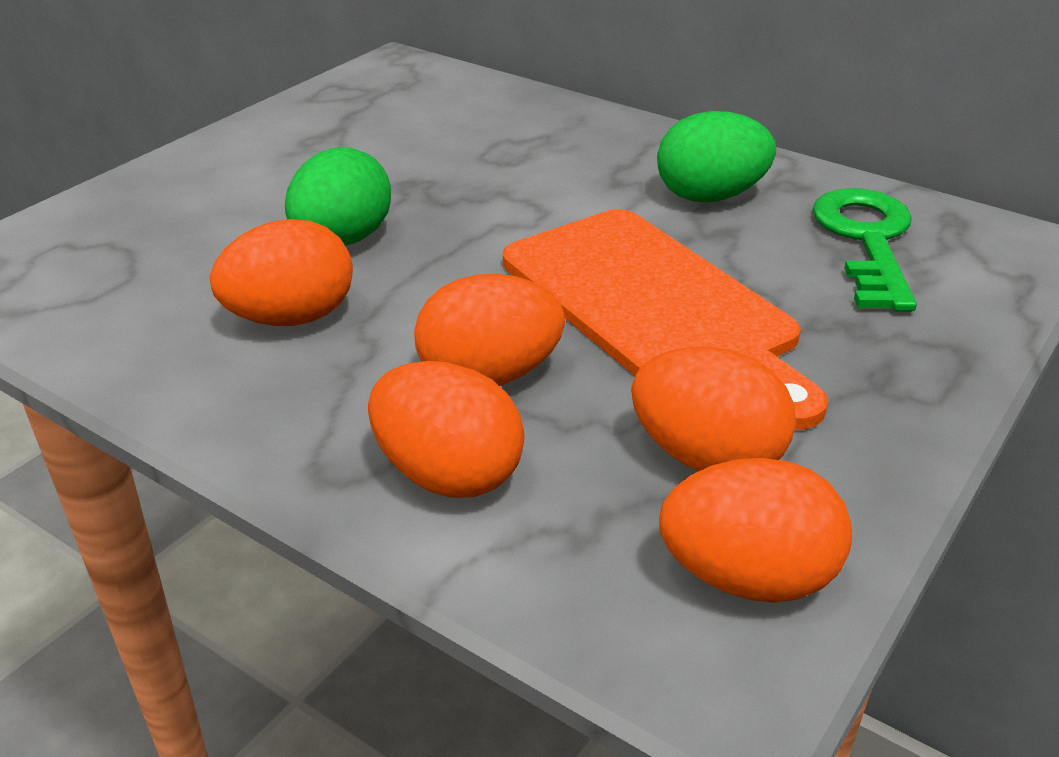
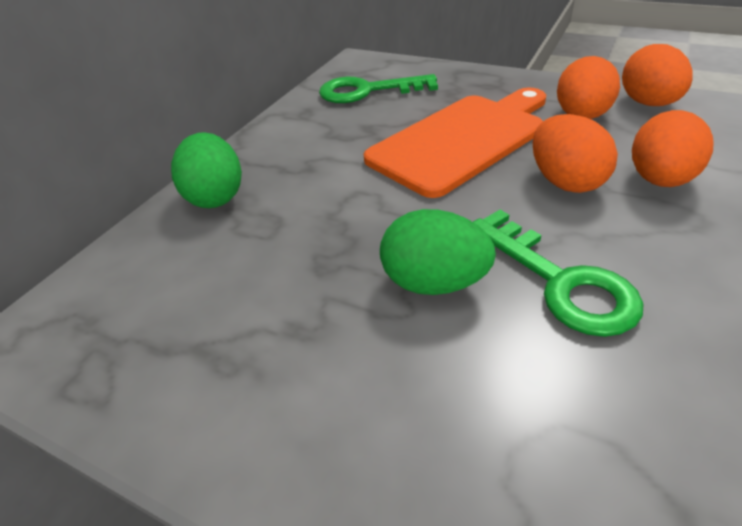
camera: 95 degrees left, 5 degrees up
orange egg [210,219,353,326] -> green key [473,210,643,337]
green egg [657,111,776,202] -> green egg moved to [171,132,242,208]

